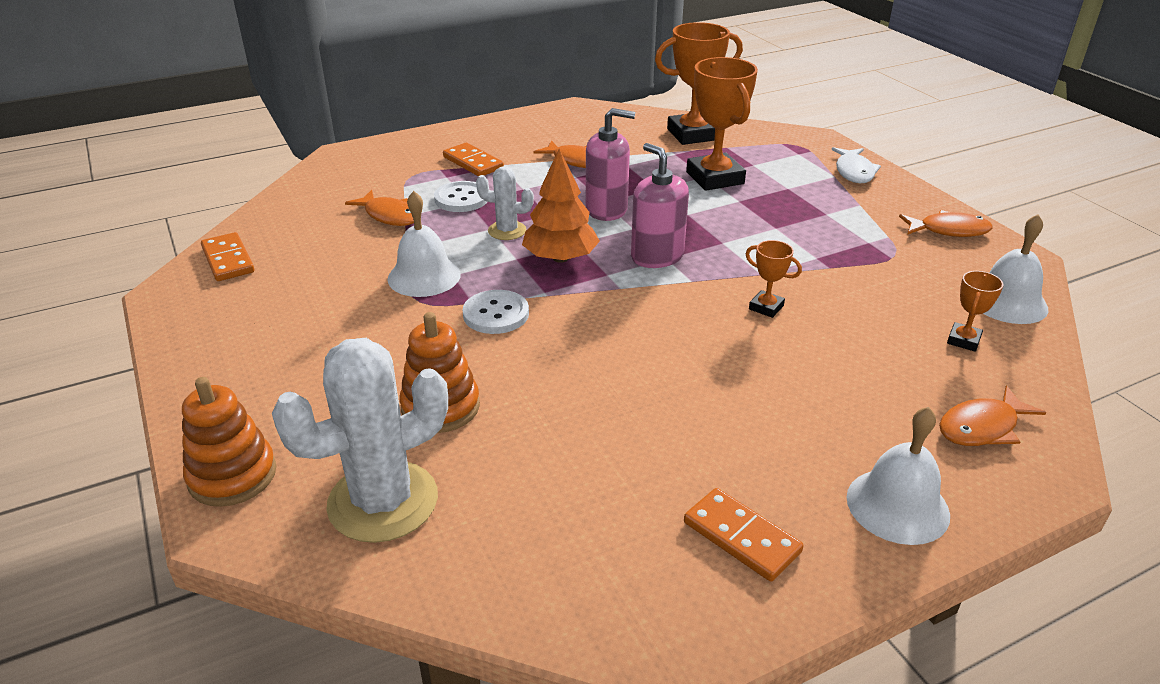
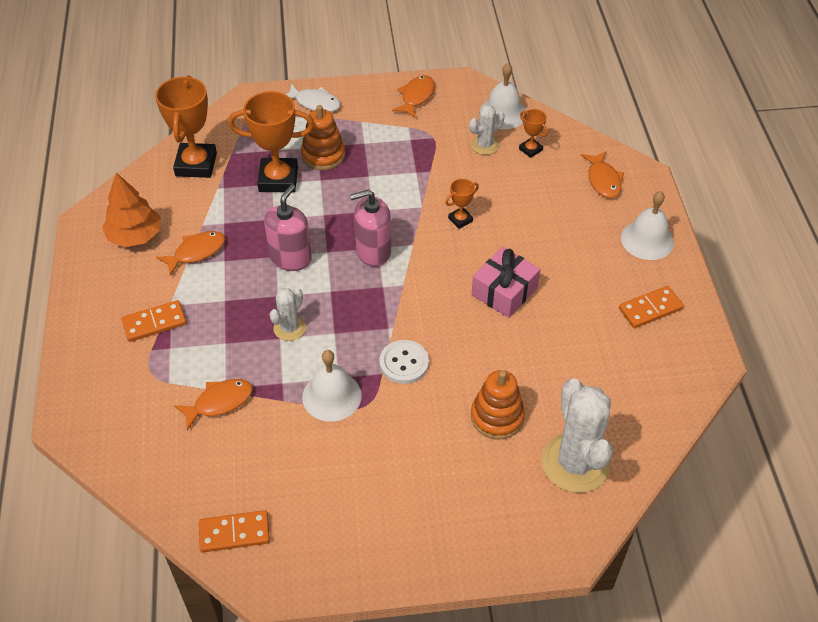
camera: 70 degrees left, 15 degrees up
orange stacking toy [182,377,276,507] -> orange stacking toy moved to [301,105,345,170]
white button [434,181,487,212] -> none
orange tree [522,149,600,263] -> orange tree moved to [102,173,161,247]
none -> white cactus [469,105,505,155]
none -> pink gift [471,247,540,318]

